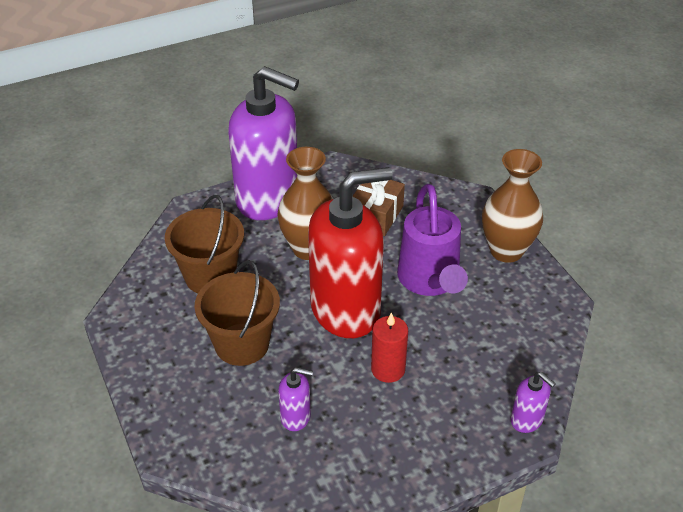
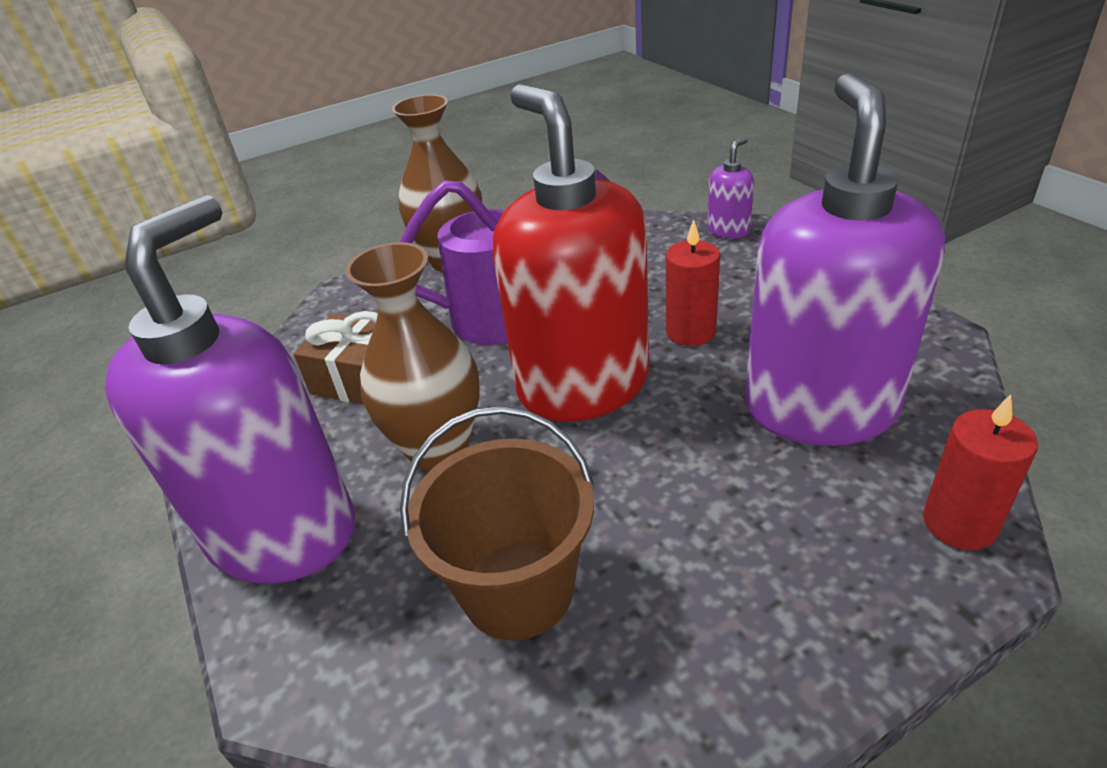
camera: 90 degrees left, 5 degrees down
brown bucket [194,260,280,366] -> none
purple soap dispenser [278,368,313,431] -> purple soap dispenser [745,73,945,446], size x2.48
none -> red candle [923,394,1038,550]

